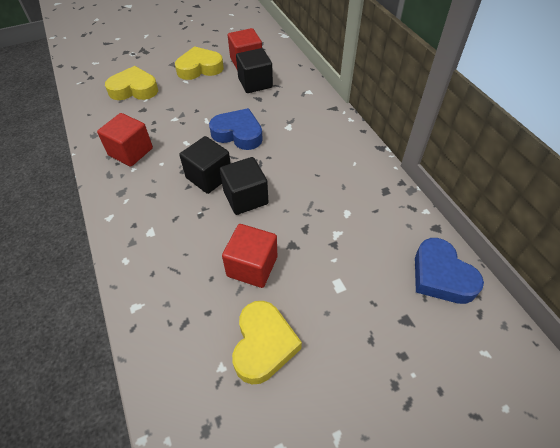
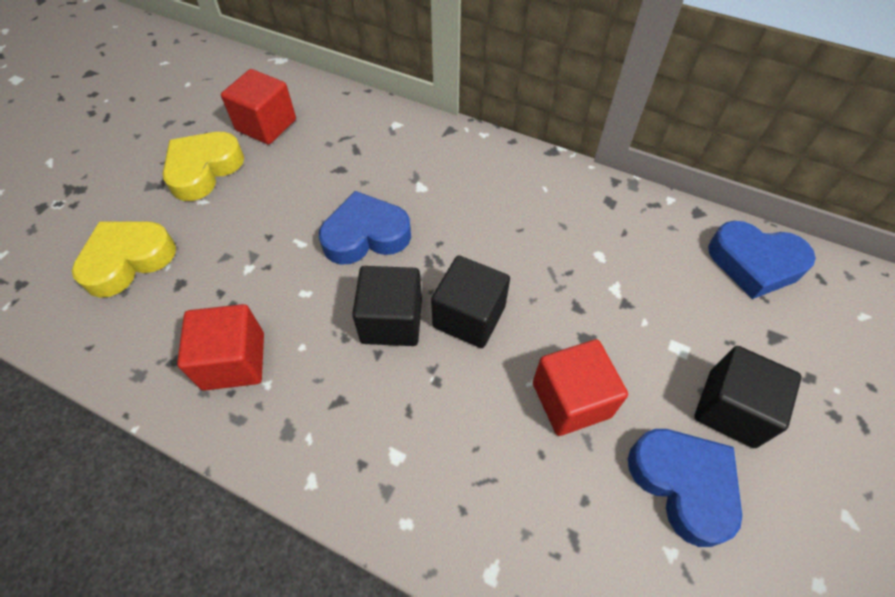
camera: 40 degrees left, 5 degrees up
yellow heart [232,301,302,384] -> blue heart [628,429,742,547]
black cube [236,48,273,93] -> black cube moved to [694,346,802,448]

